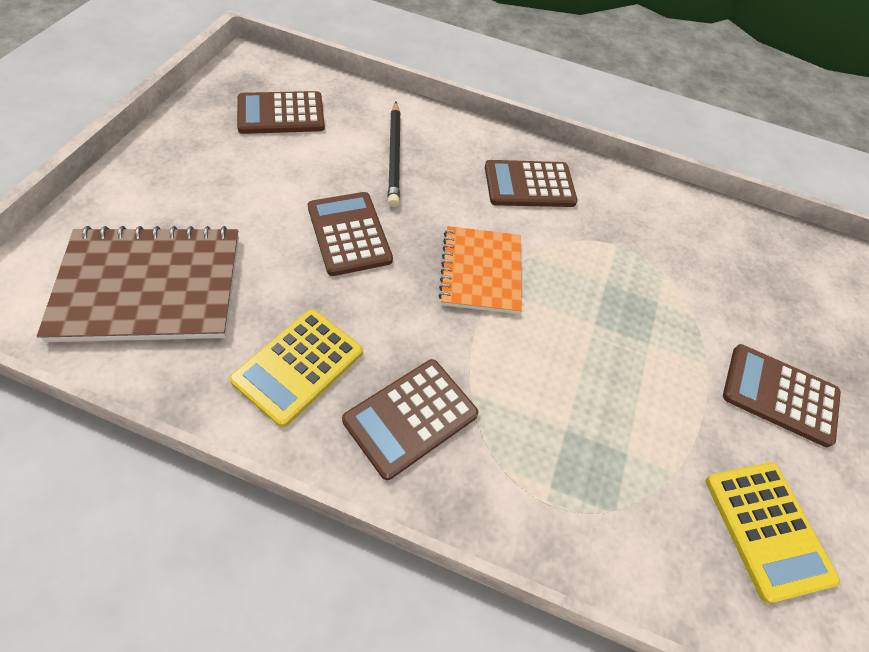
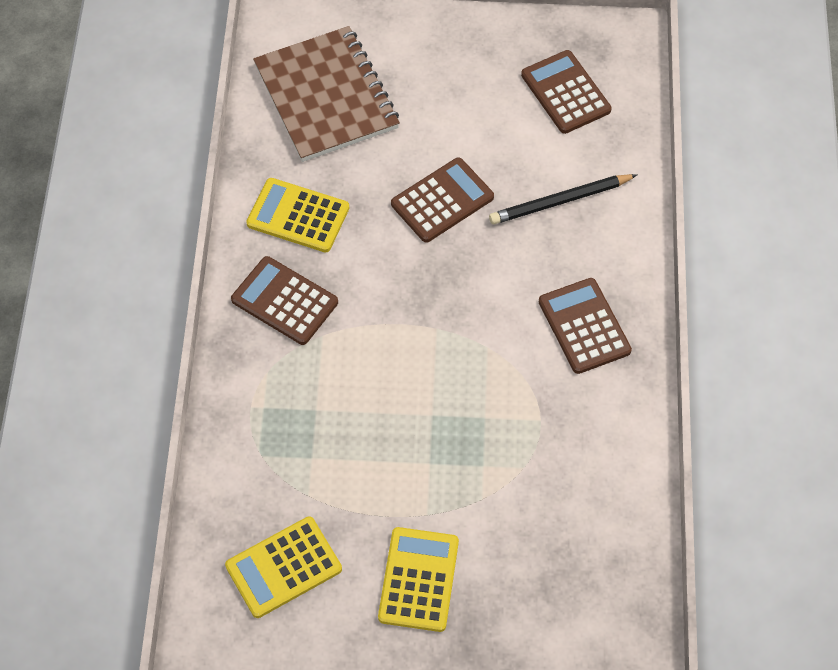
camera: 80 degrees right, 5 degrees up
orange notebook [438,226,522,314] -> none
brown calculator [723,344,841,447] -> yellow calculator [378,527,459,632]

